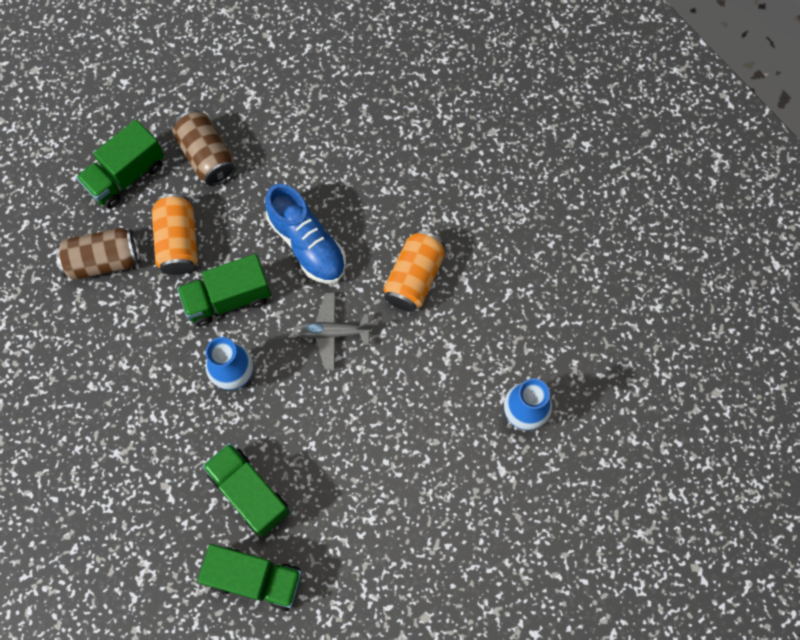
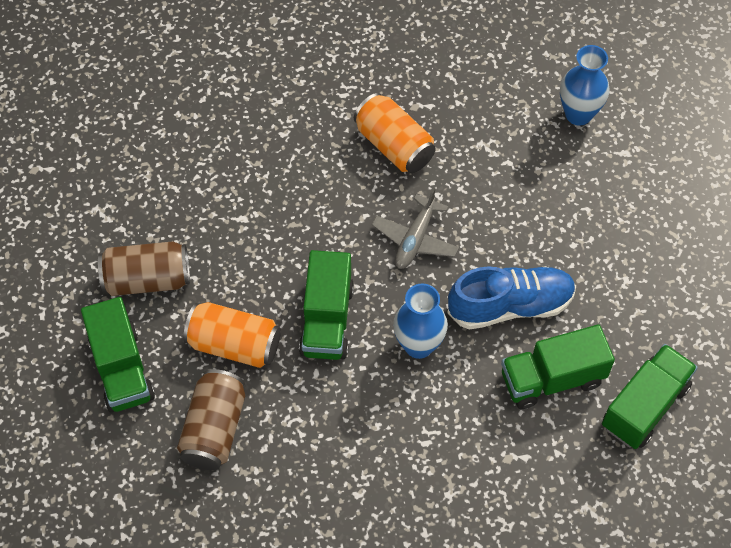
camera: 65 degrees left, 10 degrees down
blue shoe [265,184,346,284] -> blue shoe moved to [447,266,576,330]

